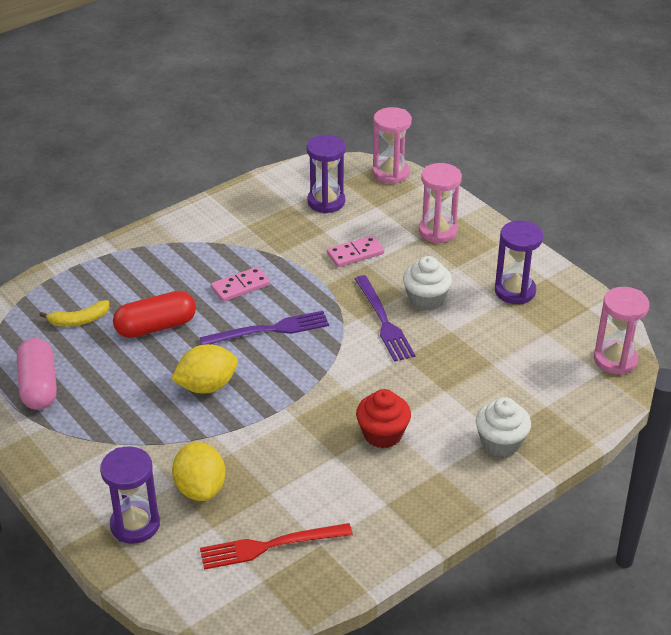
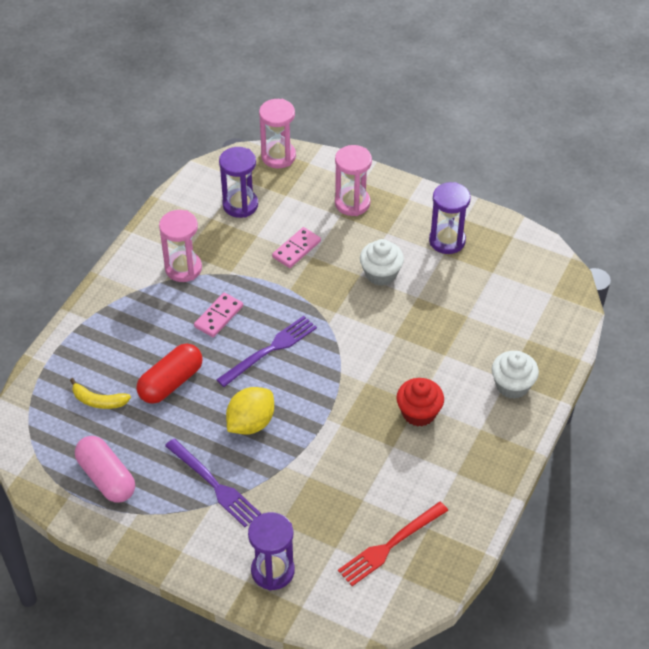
camera: 25 degrees left, 10 degrees up
yellow banana [39,300,109,326] -> yellow banana turned 60 degrees clockwise [70,378,131,409]
yellow lemon [172,442,225,501] -> none
purple fork [355,275,415,362] -> purple fork moved to [165,438,261,527]
pink hourglass [594,287,650,375] -> pink hourglass moved to [159,210,202,282]

